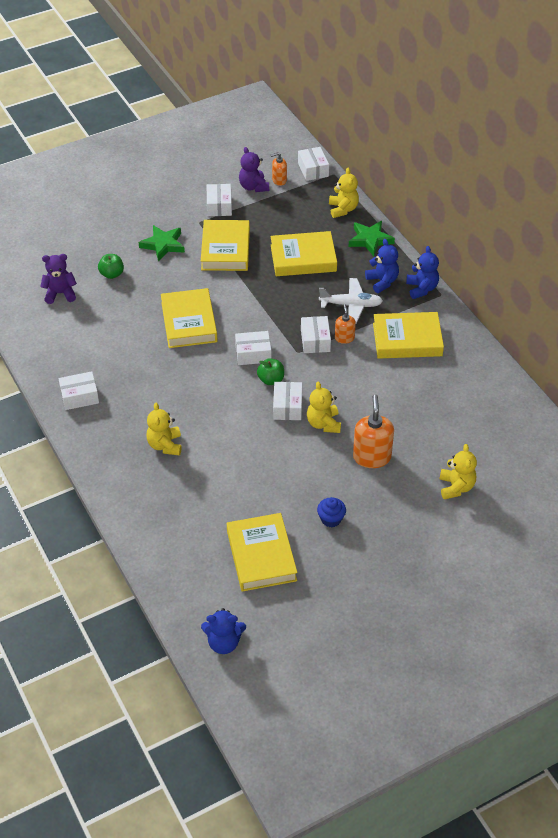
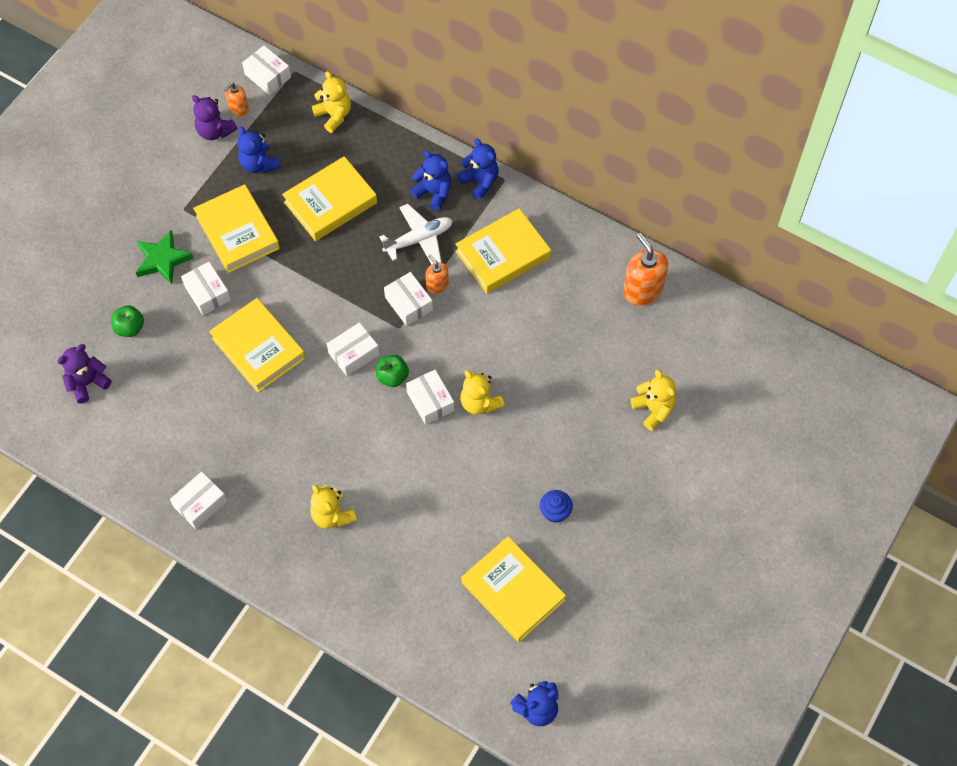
camera: 30 degrees left, 15 degrees up
white box [207,184,232,216] -> white box moved to [181,262,231,315]
green star [349,221,395,256] -> none
orange soap dispenser [353,395,394,468] -> orange soap dispenser moved to [623,233,668,305]
none -> blue teddy bear [237,126,281,173]

